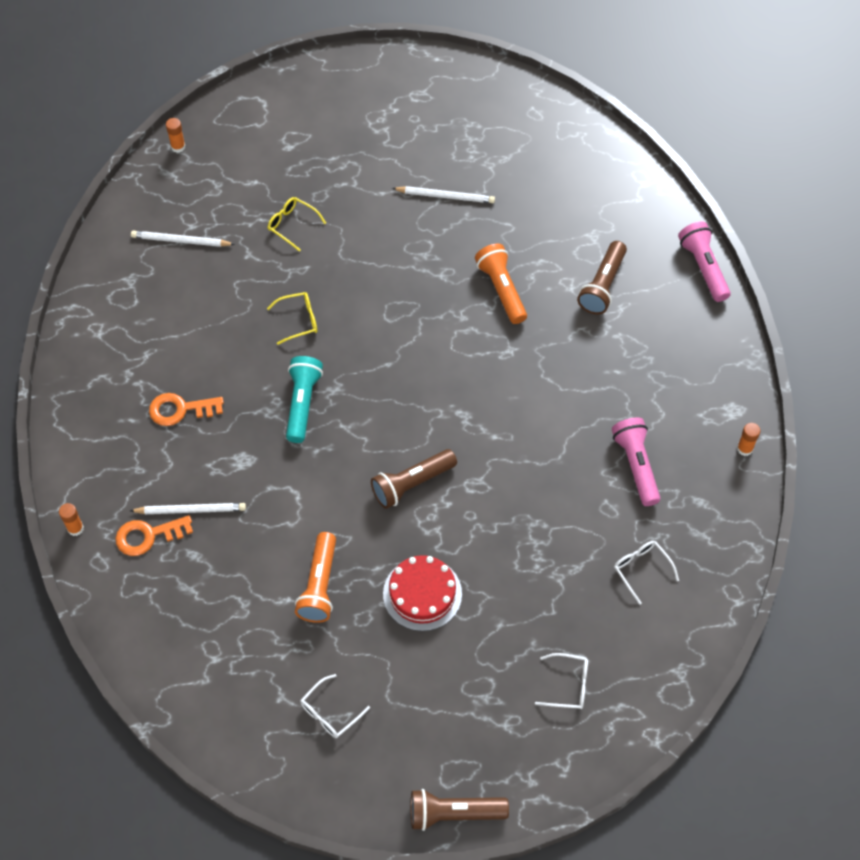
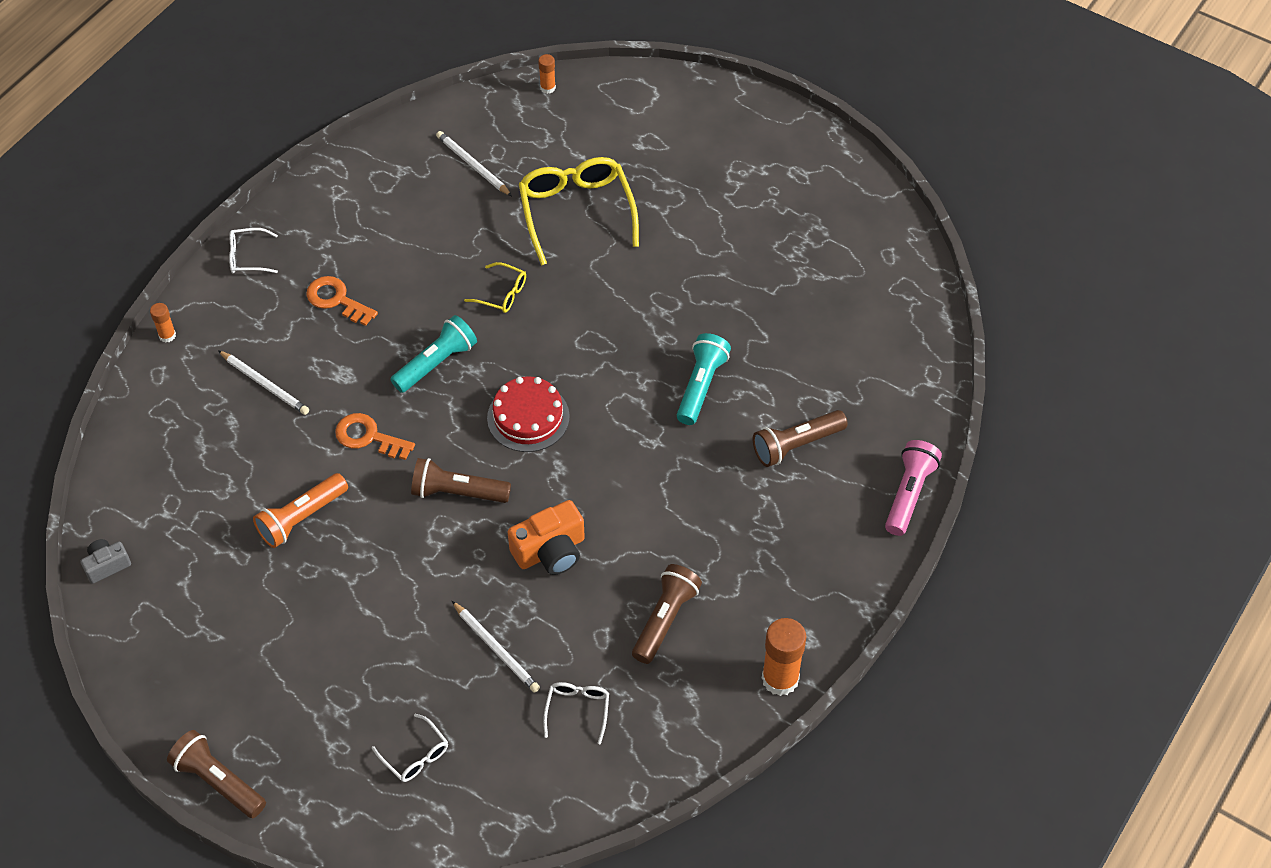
camera: 40 degrees right, 5 degrees down
orange key [115,515,193,556] -> orange key moved to [335,413,415,460]
yellow glasses [268,197,326,252] -> yellow glasses [519,157,639,266], size x2.07
white glasses [300,674,370,738] -> white glasses moved to [229,228,278,273]
red cake [383,555,462,631] -> red cake moved to [487,377,570,452]
white pencil [392,186,495,203] -> white pencil moved to [452,601,540,693]
orange flashlight [475,244,527,324] -> turquoise flashlight [677,333,731,425]
pink flashlight [612,417,660,506] -> brown flashlight [632,564,702,664]
orange glue stick [737,423,760,456] -> orange glue stick [762,618,806,696], size x1.96
none -> grey camera [80,539,131,584]
none -> orange camera [508,500,585,575]

